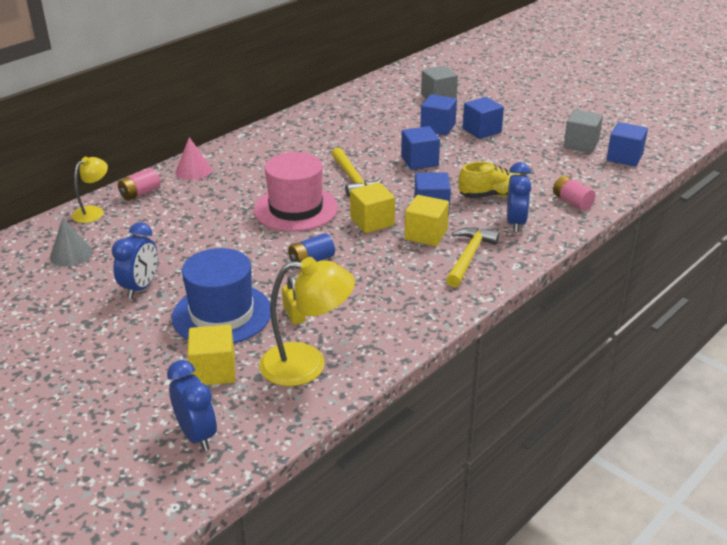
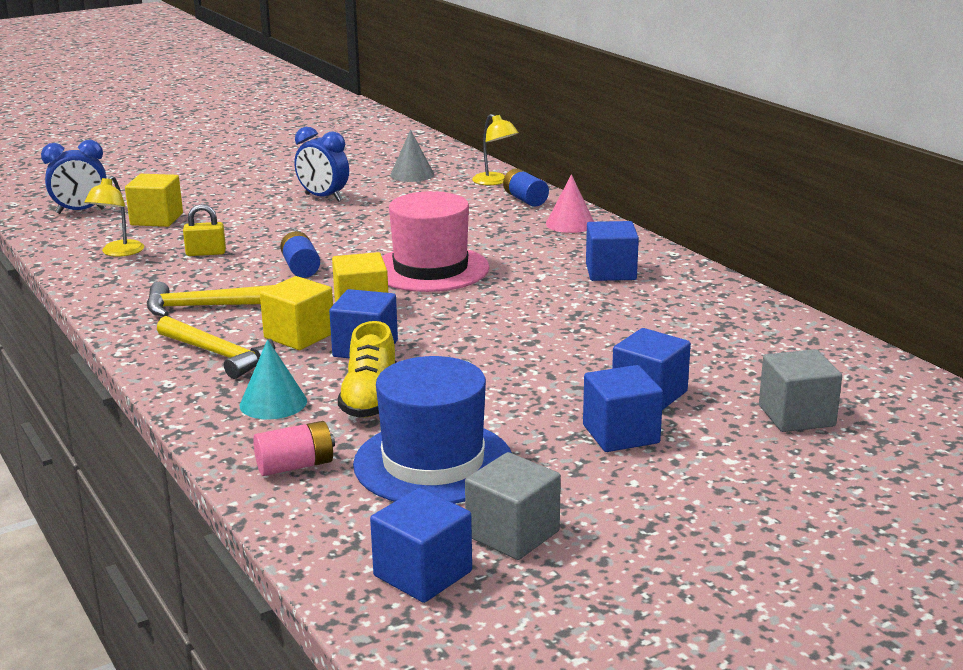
camera: 105 degrees right, 10 degrees down
pink battery [118,168,161,201] -> blue battery [503,168,549,207]
blue hat [172,248,271,344] -> blue hat moved to [353,356,512,504]
yellow lamp [259,257,355,386] -> yellow lamp [84,176,144,257], size x0.59
yellow hammer [332,147,383,197] -> yellow hammer moved to [147,282,274,316]
blue cube [401,126,440,170] -> blue cube moved to [586,221,639,281]
blue clock [507,162,532,232] -> turquoise cone [240,339,307,419]

